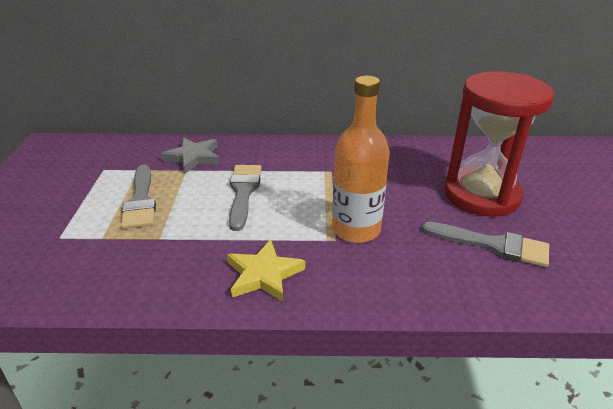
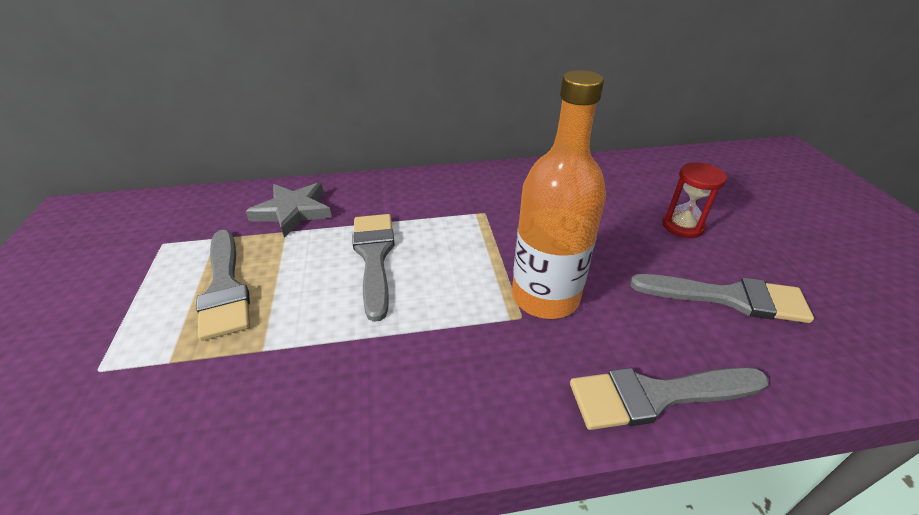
camera: 10 degrees left, 5 degrees up
yellow star [227,239,305,302] -> none
red hourglass [444,71,554,217] -> red hourglass [662,162,727,238], size x0.42
none -> grey brush [570,367,769,430]

